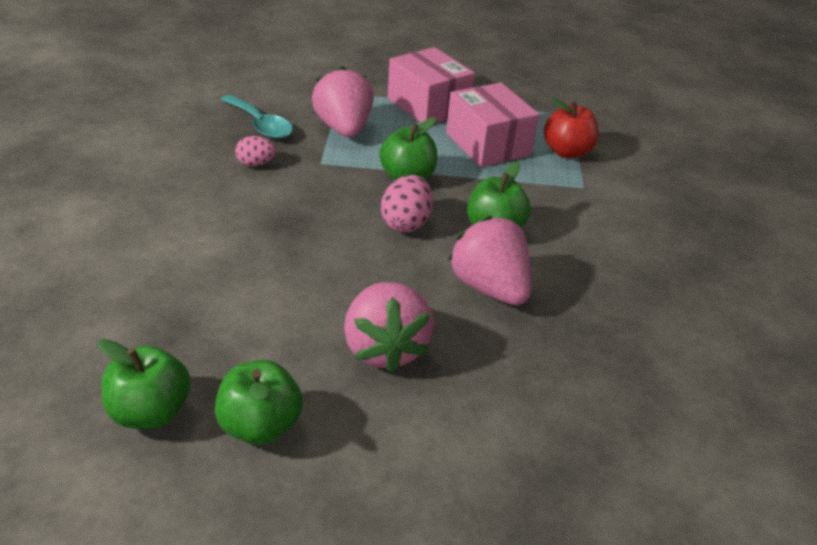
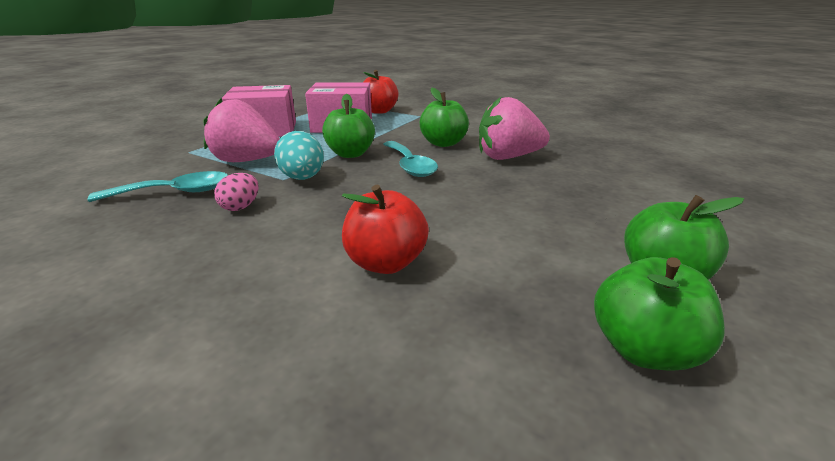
camera: 60 degrees left, 10 degrees down
pink strawberry [344,282,434,373] -> none
pink egg [381,175,433,233] -> turquoise spoon [383,141,438,177]
none -> turquoise egg [274,131,324,180]
none -> red apple [342,185,429,274]

